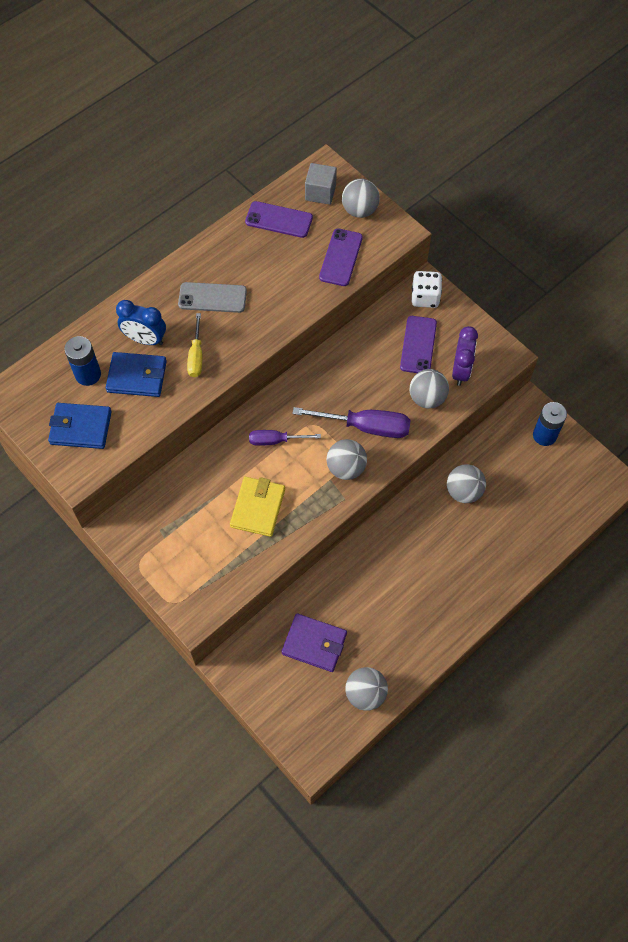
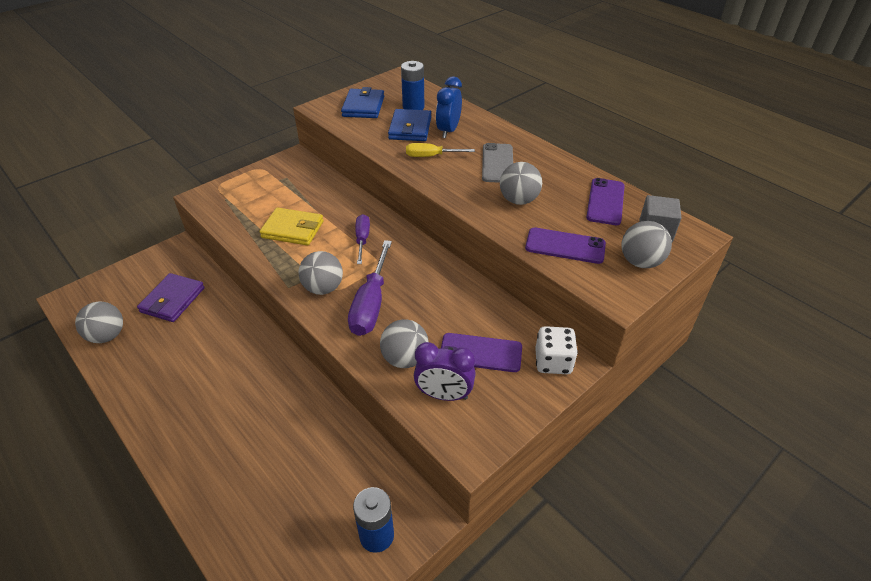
camera: 90 degrees right, 20 degrees down
grey ball [447,464,486,503] -> grey ball moved to [500,162,542,205]

